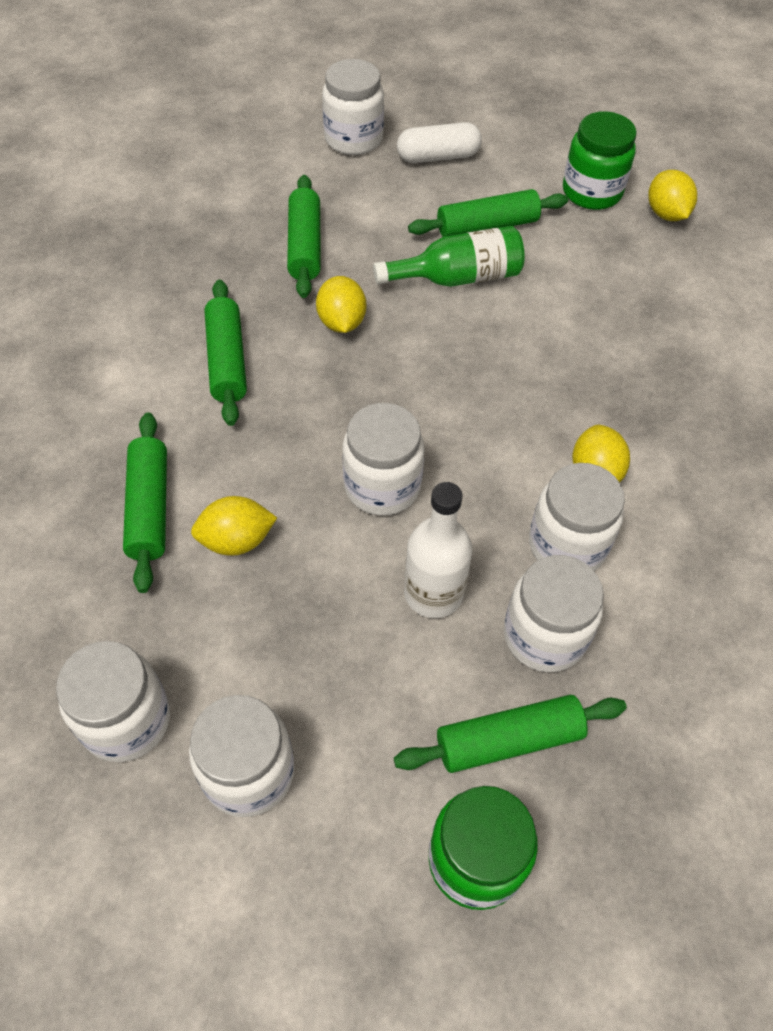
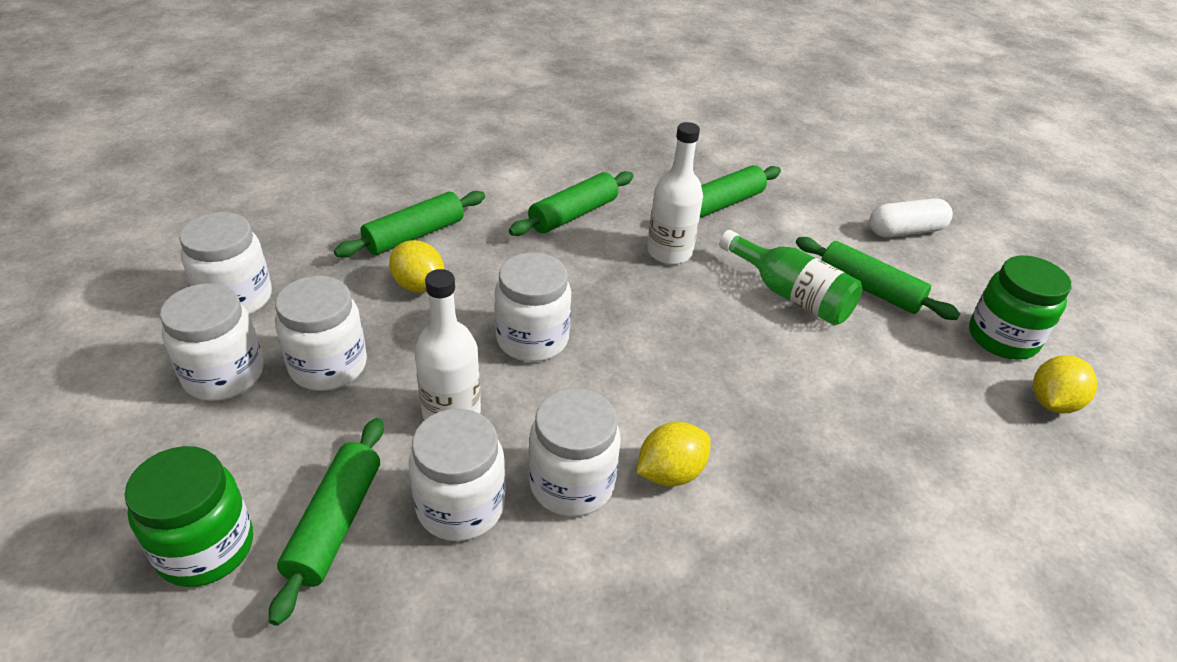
camera: 55 degrees right, 15 degrees down
yellow lemon [316,276,366,333] -> white bottle [647,122,703,264]
white jar [322,59,384,155] -> white jar moved to [275,276,367,391]
green rolling pin [394,695,627,773] -> green rolling pin turned 60 degrees clockwise [269,418,384,626]
white capsule [397,122,482,163] -> white capsule turned 60 degrees counterclockwise [869,198,953,237]

